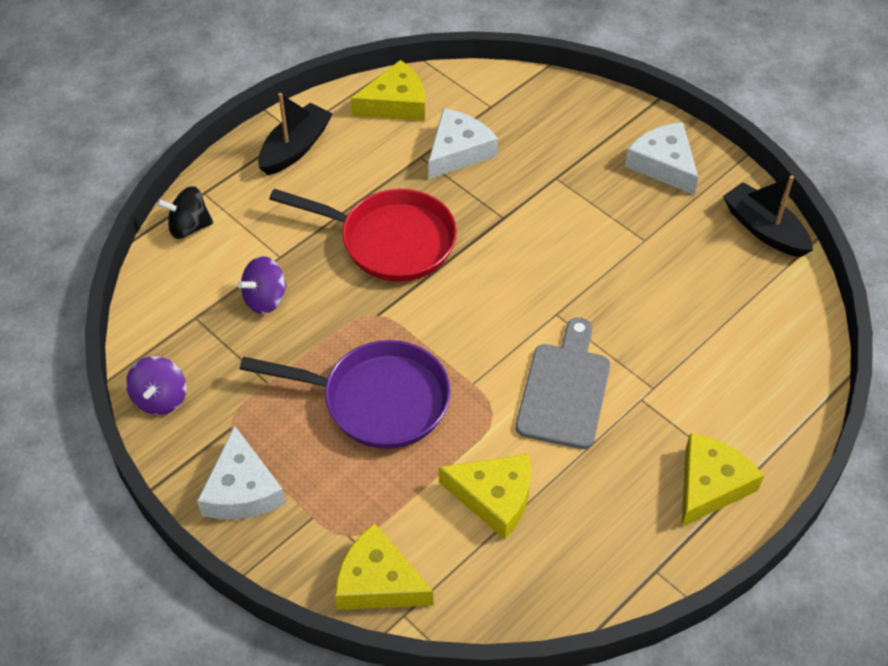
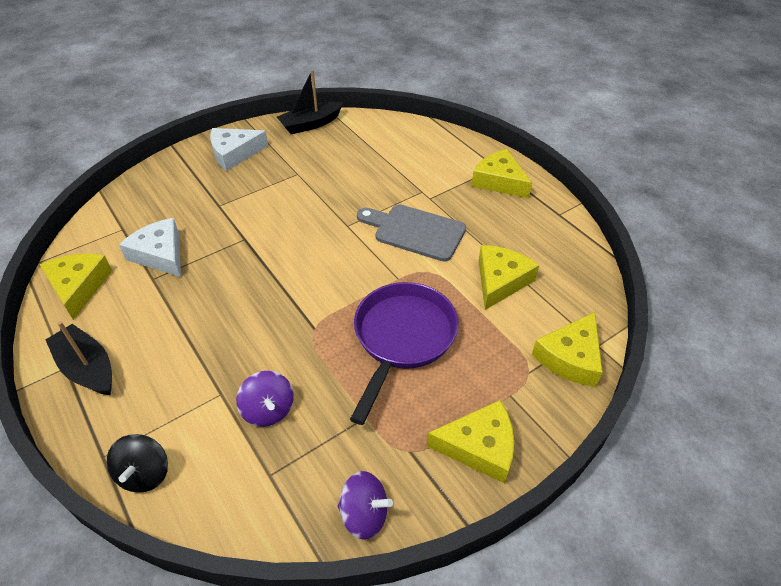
camera: 80 degrees left, 5 degrees down
white cheese [197,425,286,520] -> yellow cheese [427,400,514,484]
red pan [269,189,457,282] -> none

